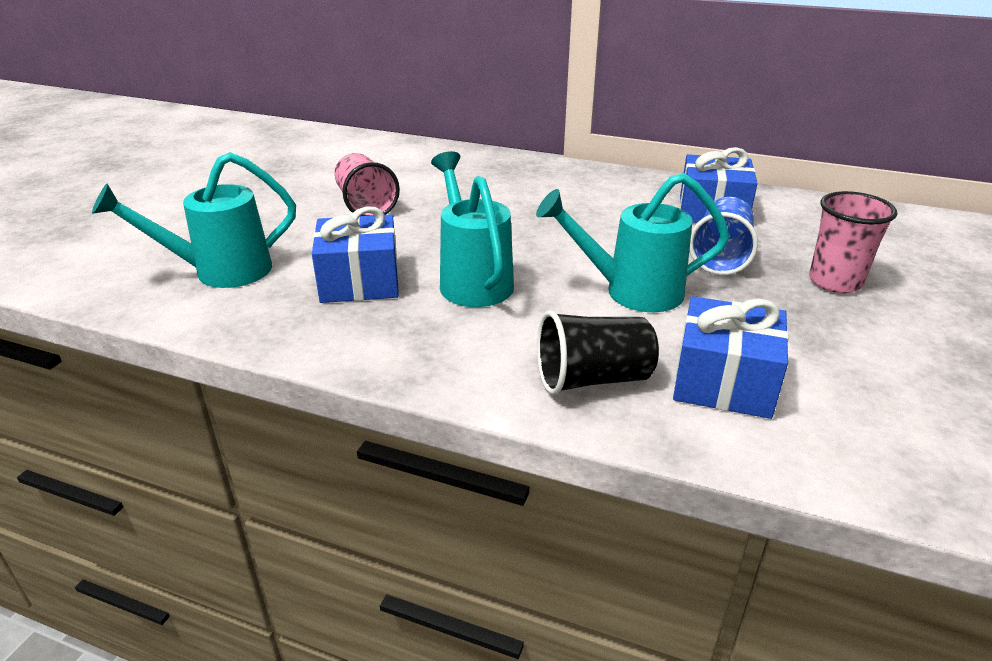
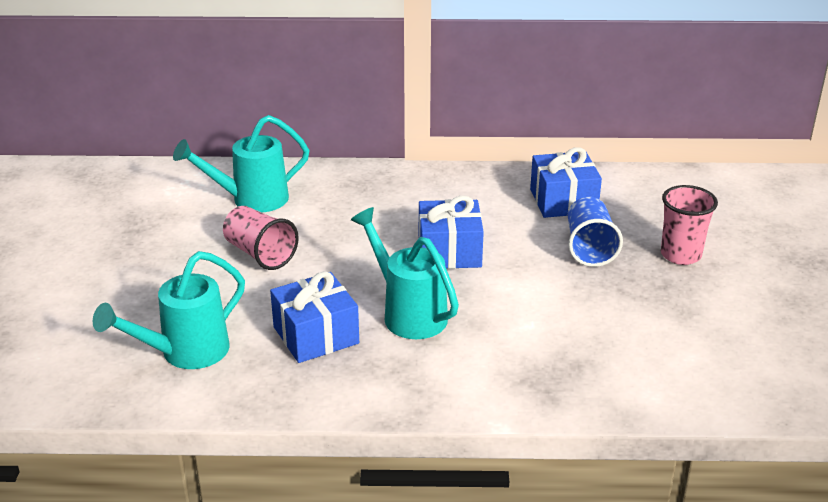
camera: 20 degrees left, 0 degrees up
turquoise watering can [536,173,730,312] -> turquoise watering can moved to [173,115,310,213]
black cup [537,310,659,395] -> none
blue gift [673,296,789,419] -> blue gift moved to [419,196,484,269]

